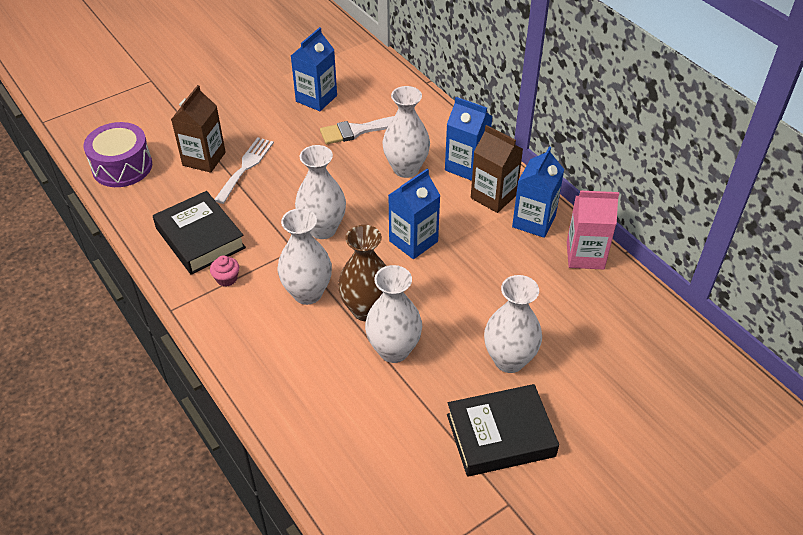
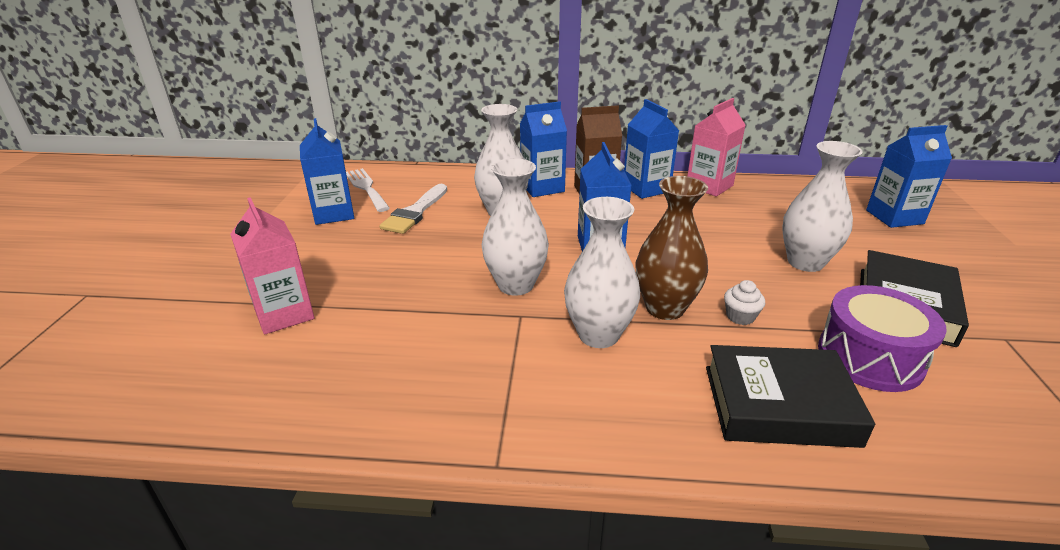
camera: 50 degrees left, 15 degrees down
purple drum [84,122,152,187] -> purple drum moved to [818,285,947,392]
black book [153,191,246,275] -> black book moved to [706,345,875,448]
brown carton [171,85,226,173] -> pink carton [230,197,314,334]
pink cupcake [210,255,239,287] -> none
white fork [214,137,274,204] -> white fork moved to [346,168,390,212]
white vase [365,265,422,363] -> white cupcake [724,280,765,325]
none -> blue carton [866,125,952,228]

